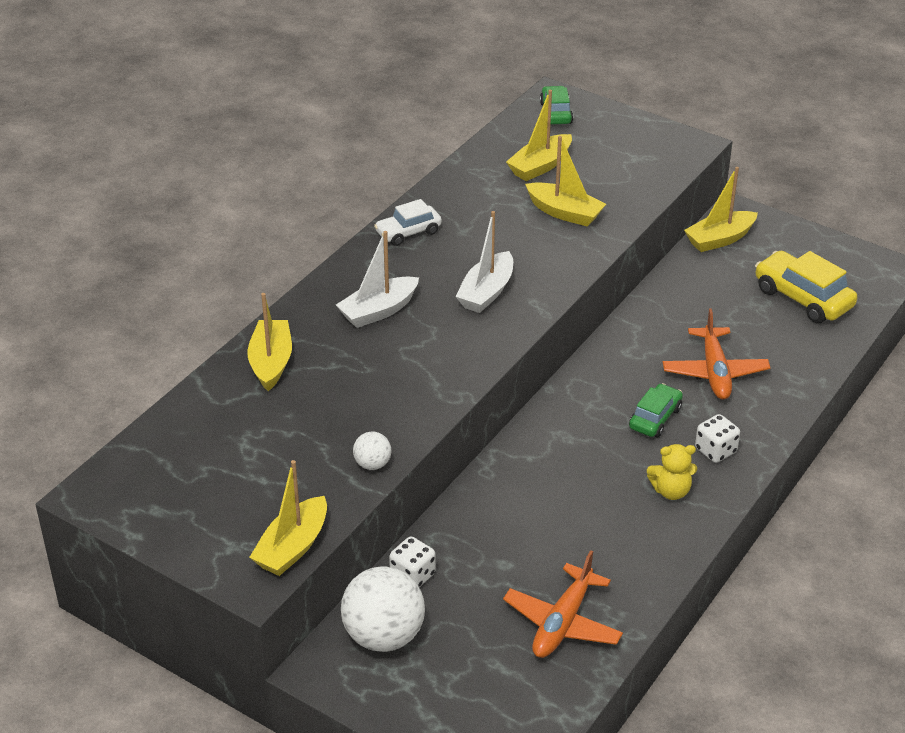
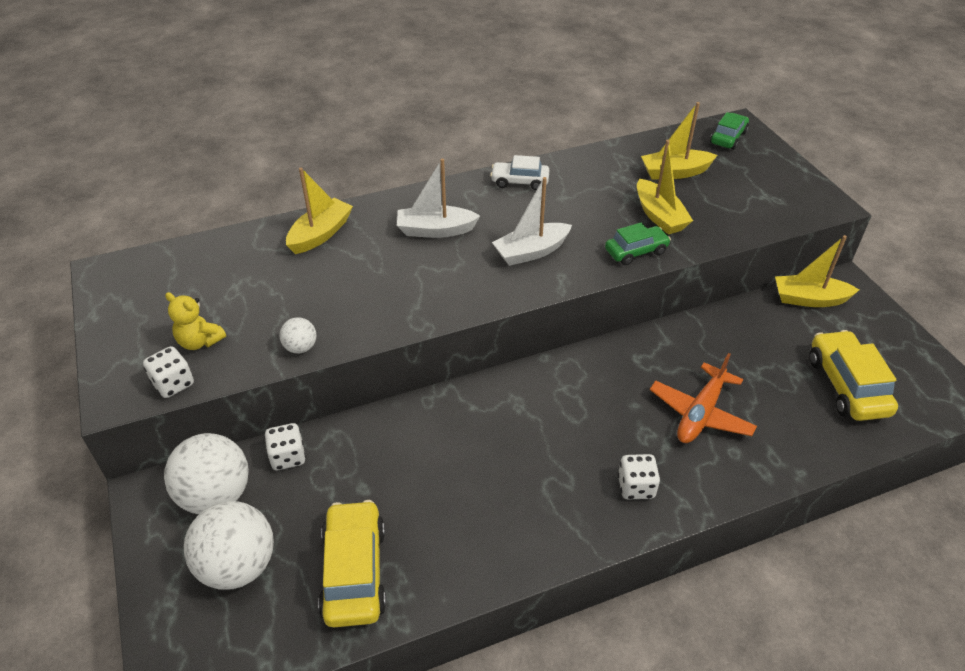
camera: 35 degrees right, 5 degrees up
yellow boat [249,460,327,576] -> white dice [143,346,194,398]
orange plane [503,550,623,658] -> yellow car [318,500,386,627]
green car [629,383,683,437] -> green car moved to [605,223,671,265]
yellow teddy bear [647,444,697,500] -> yellow teddy bear moved to [165,292,226,350]
none -> white ball [184,501,274,590]

